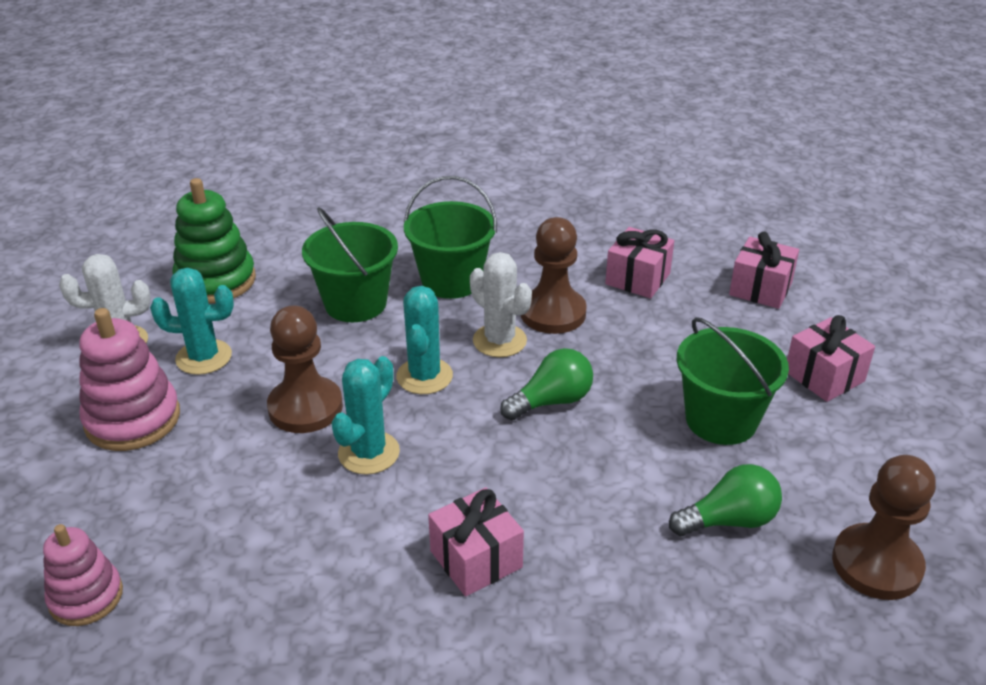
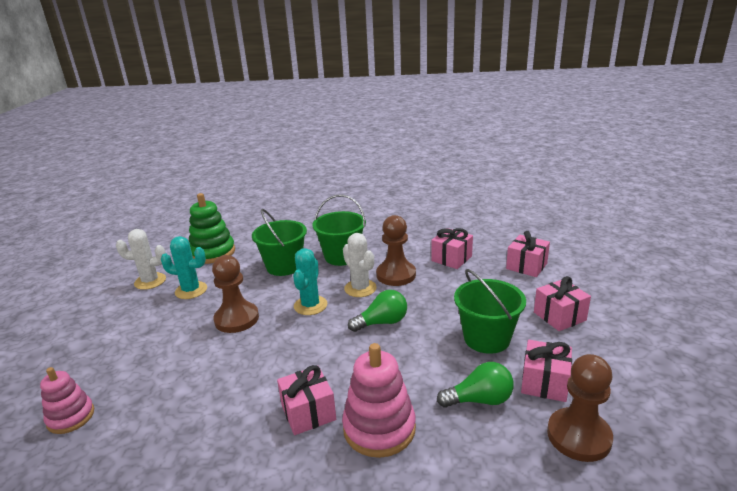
camera: 10 degrees right, 10 degrees down
pink stacking toy [80,308,180,451] -> pink stacking toy moved to [342,343,416,458]
turquoise cactus [332,356,400,475] -> none
none -> pink gift [521,340,572,402]

